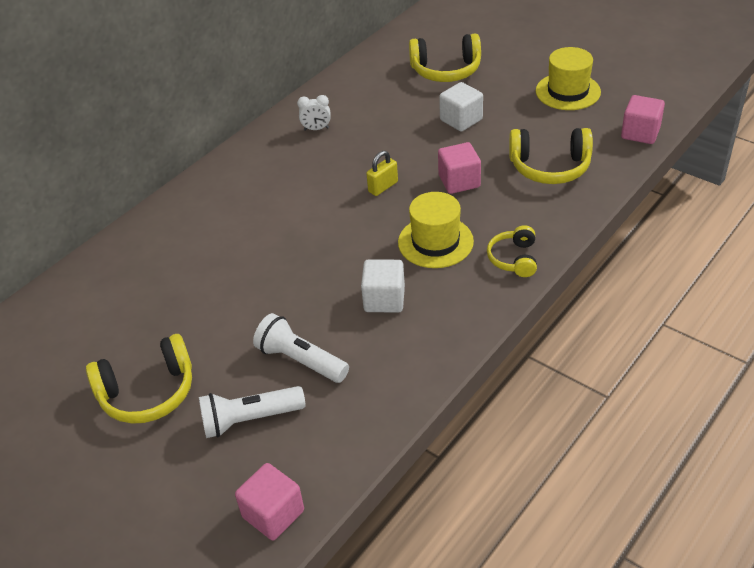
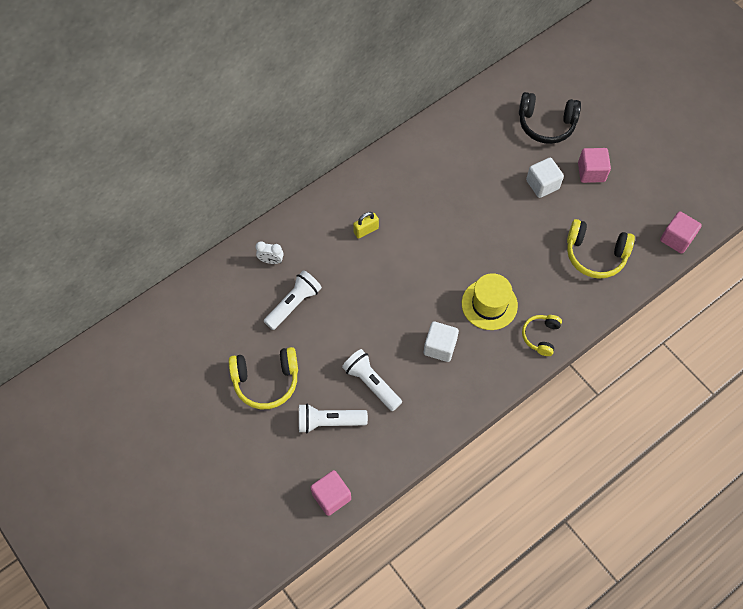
camera: 10 degrees right, 20 degrees up
white clock [297,95,331,131] -> white clock moved to [256,241,284,264]
yellow padlock [366,151,398,196] -> yellow padlock moved to [353,212,379,239]
yellow headphones [409,33,481,82] -> black headphones [519,92,581,144]
pink cube [438,142,481,194] -> pink cube moved to [578,148,611,183]
yellow hat [536,47,601,110] -> none
none -> white flashlight [264,270,322,330]

